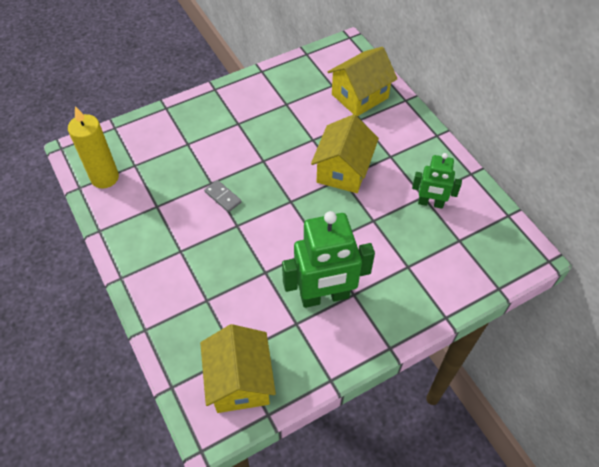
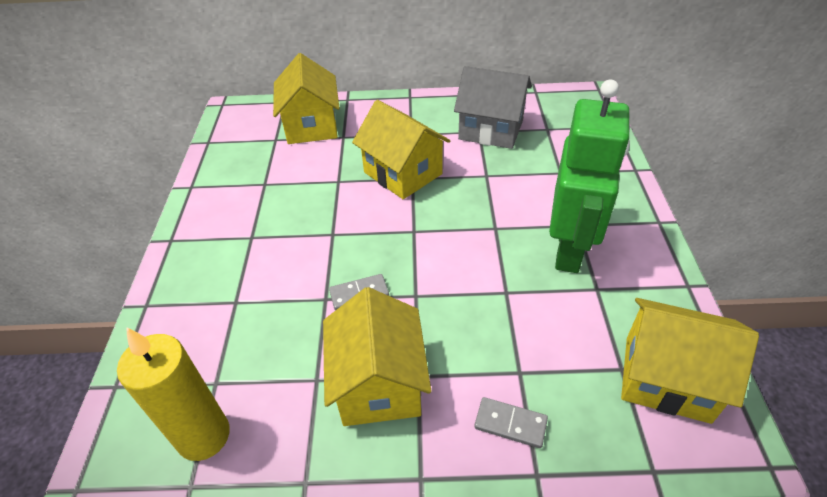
camera: 60 degrees left, 10 degrees down
green robot [412,153,462,209] -> grey house [454,66,532,149]
none -> yellow house [323,287,431,426]
none -> grey domino [474,397,548,448]

